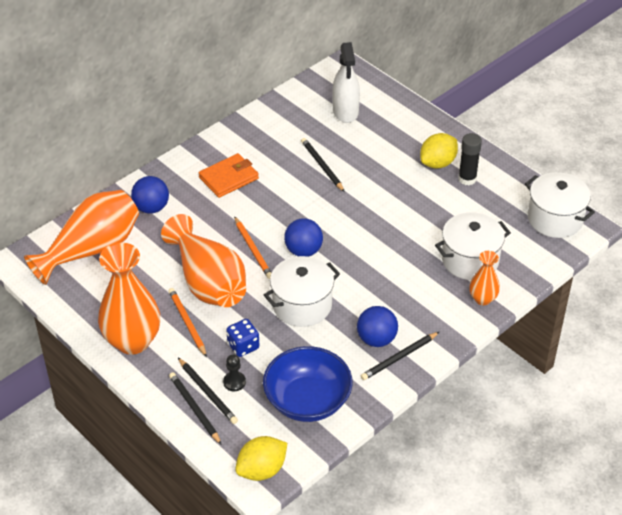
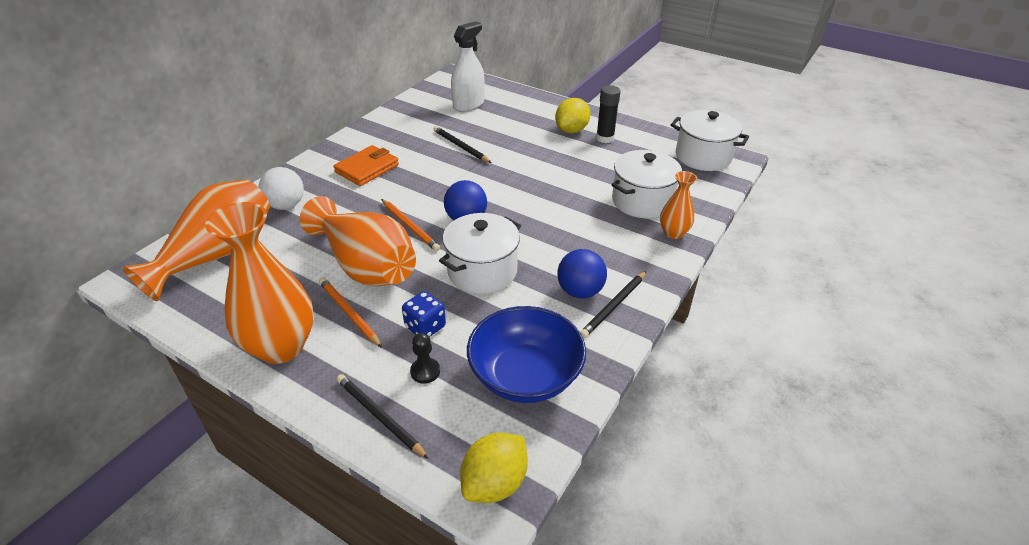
camera: 15 degrees left, 5 degrees down
blue ball [131,176,169,214] -> white ball [259,167,304,210]
black pencil [178,358,238,424] -> none
white spray bottle [332,42,360,123] -> white spray bottle turned 120 degrees counterclockwise [451,21,485,112]

